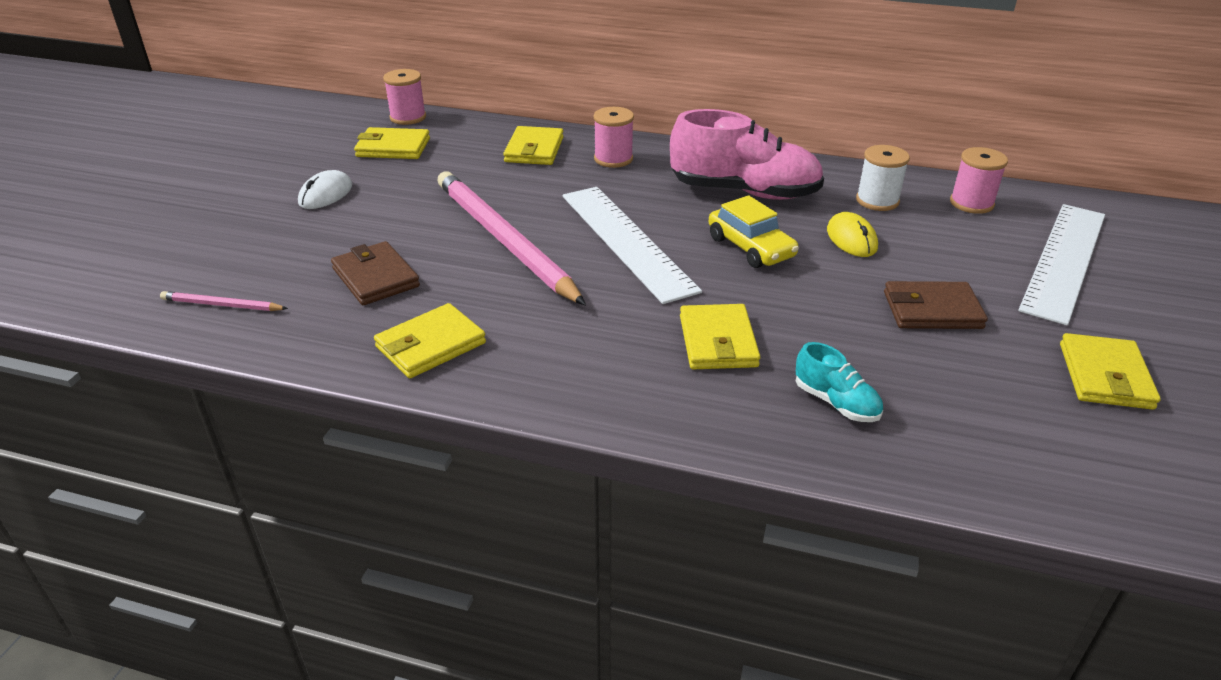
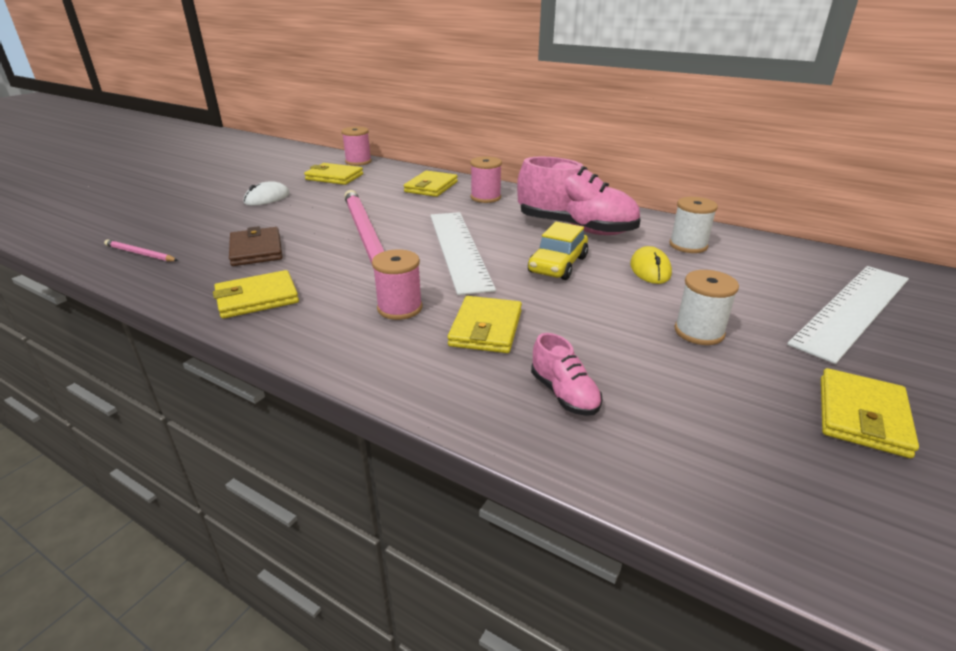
camera: 15 degrees right, 5 degrees down
yellow car [709,195,799,268] -> yellow car turned 45 degrees clockwise [528,222,588,280]
turquoise shoe [796,342,883,422] -> pink shoe [531,333,602,416]
brown wallet [884,281,988,329] -> white spool [674,270,739,345]
pink spool [950,147,1008,214] -> pink spool moved to [372,250,423,320]

